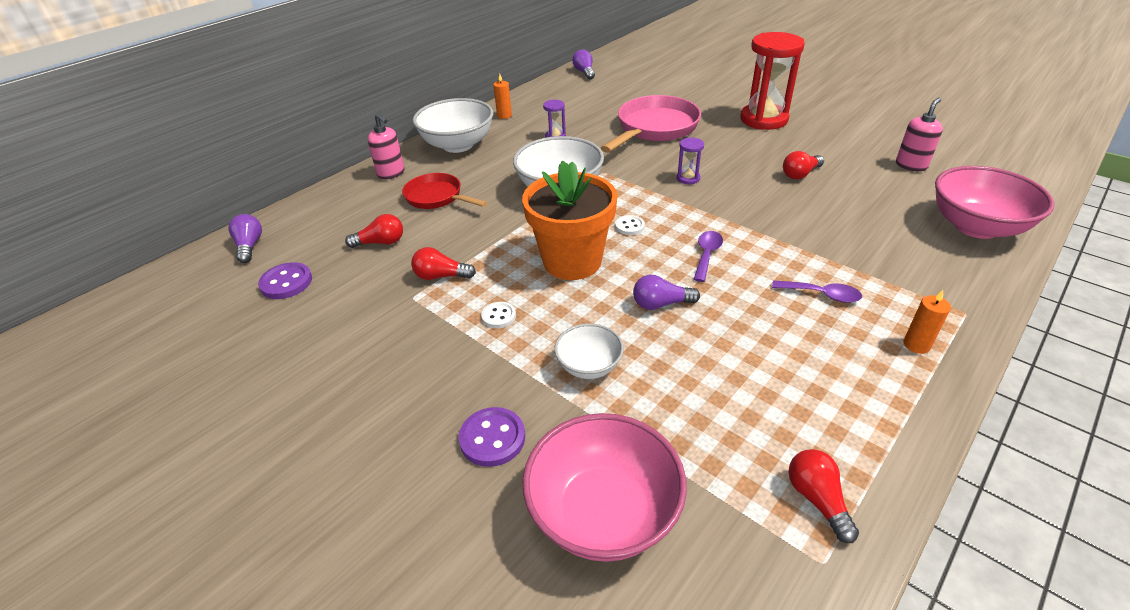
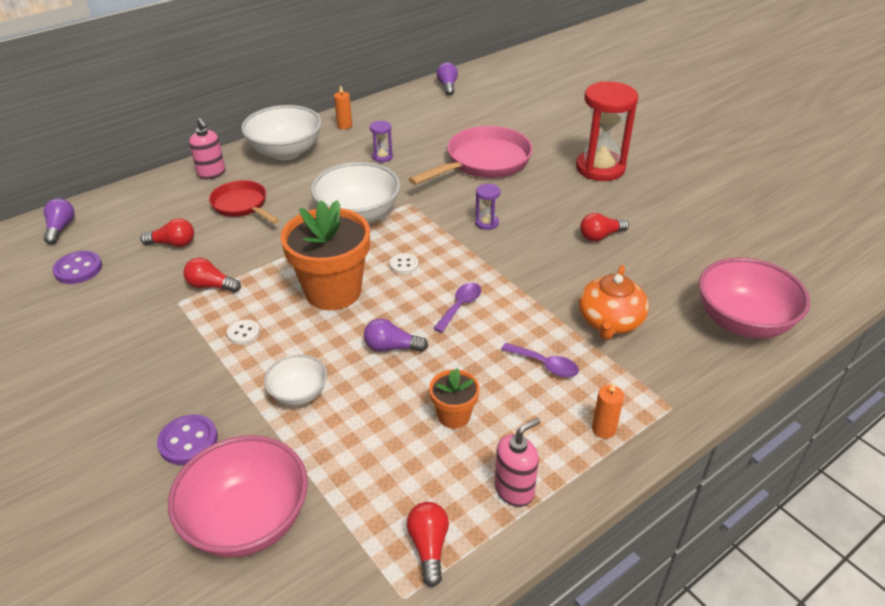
camera: 10 degrees right, 0 degrees up
pink soap dispenser [896,98,943,172] -> pink soap dispenser moved to [495,418,540,507]
none -> orange flower pot [429,368,480,429]
none -> orange teapot [579,265,649,340]

